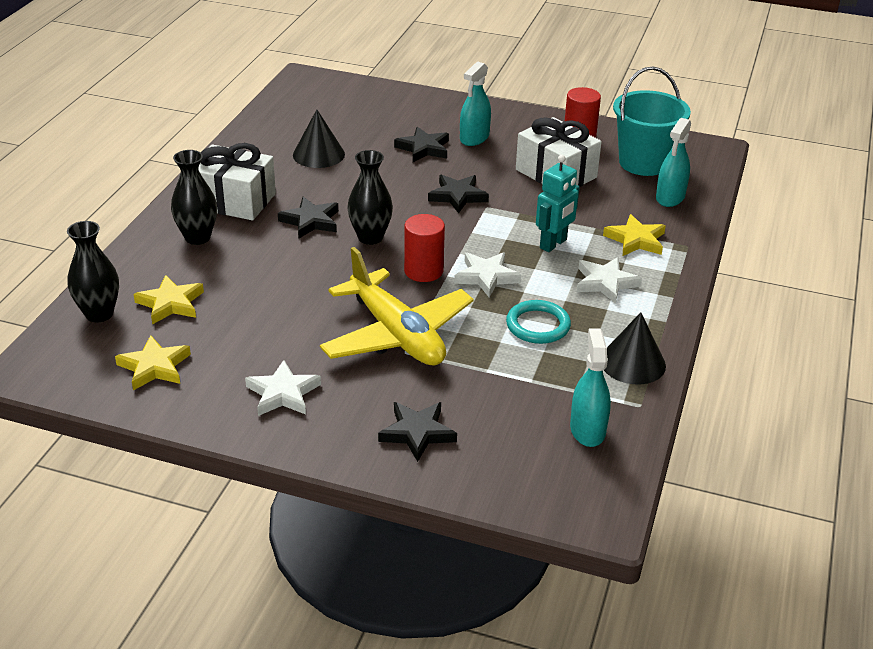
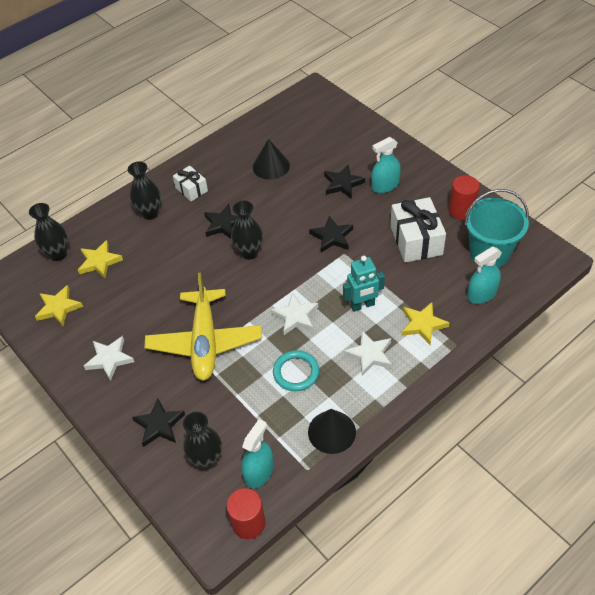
camera: 35 degrees right, 15 degrees up
white gift [198,143,276,220] -> white gift [173,165,208,202], size x0.57
red cylinder [404,214,445,282] -> red cylinder moved to [227,488,265,539]
none -> black vase [183,412,222,470]

